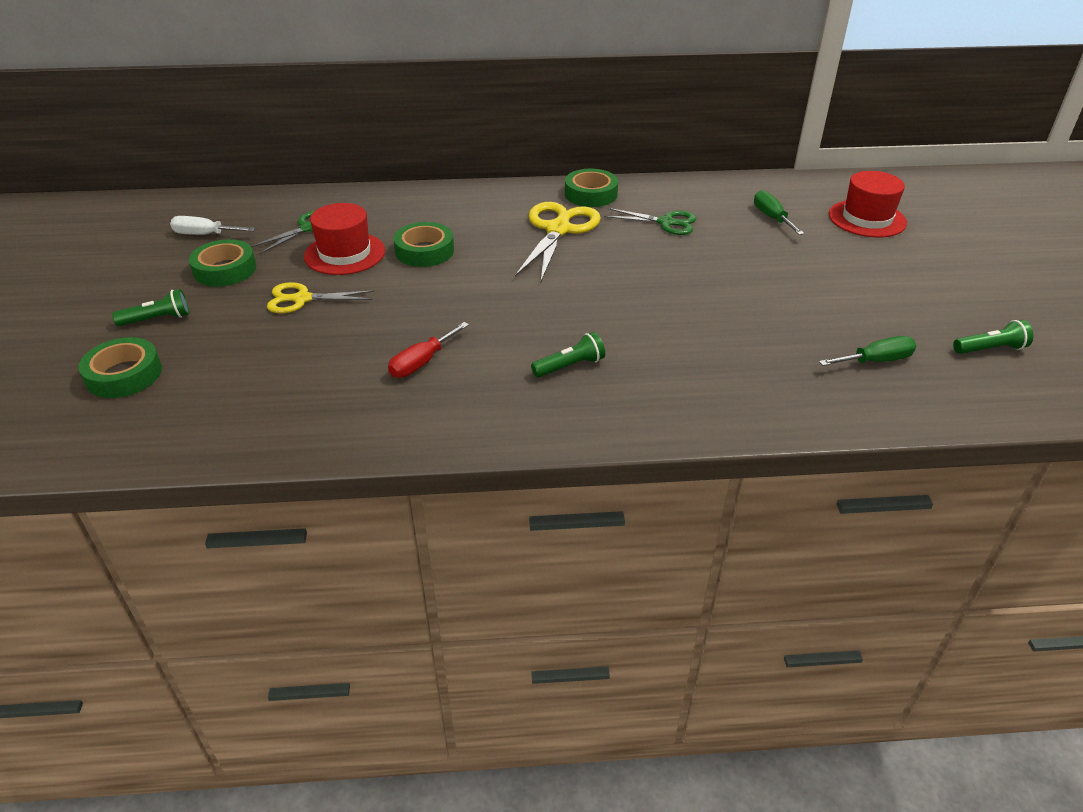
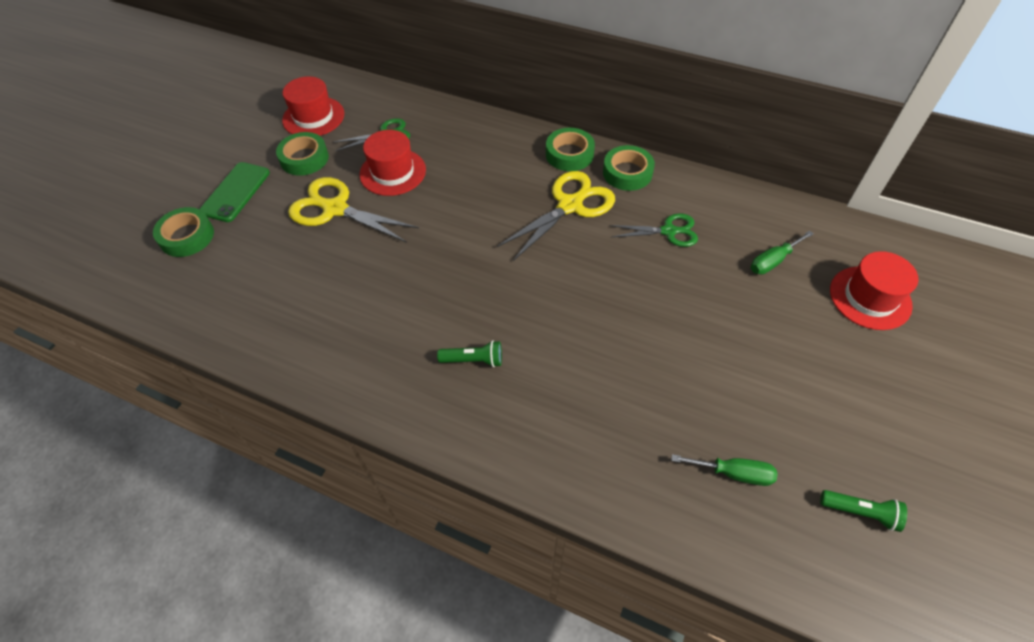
camera: 30 degrees right, 15 degrees up
green flashlight [112,289,189,326] -> green phone [200,162,270,222]
white screwdriver [170,216,255,235] -> red hat [282,76,344,136]
yellow scissors [267,282,374,313] -> yellow scissors [288,177,419,243], size x1.60
red screwdriver [388,322,469,378] -> none
green tape [393,222,454,267] -> green tape moved to [546,128,595,171]
green scissors [604,208,697,235] -> green scissors turned 45 degrees counterclockwise [610,213,698,247]
green screwdriver [754,190,804,235] -> green screwdriver turned 135 degrees counterclockwise [751,231,814,275]

